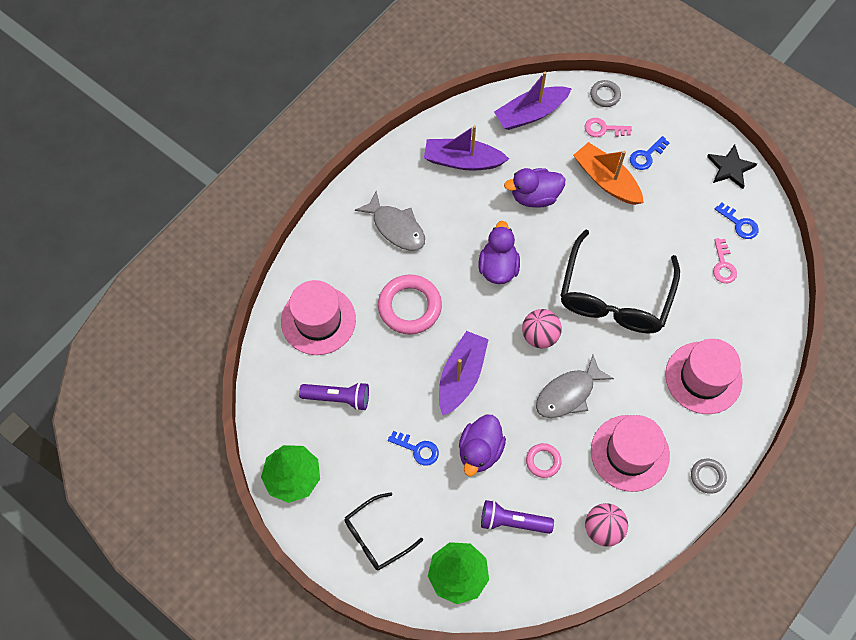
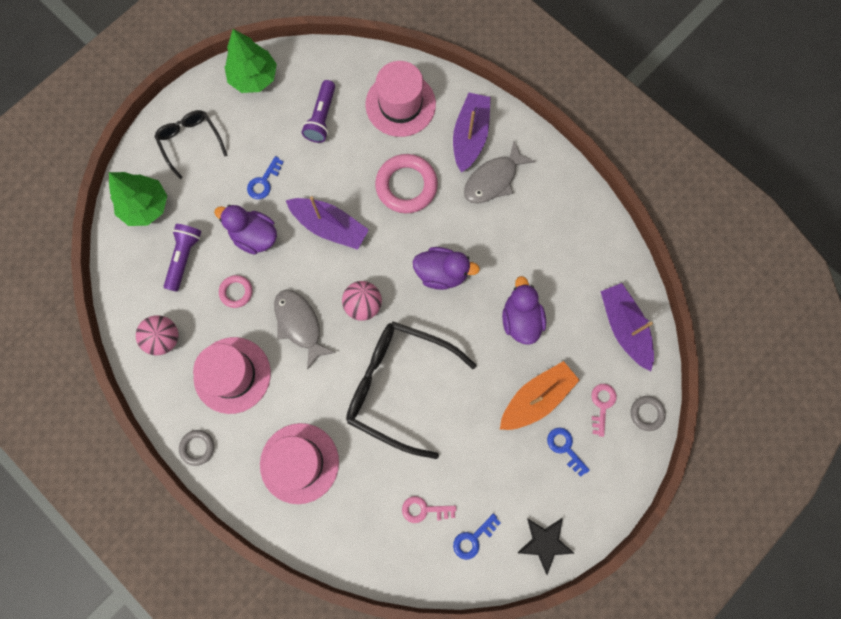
camera: 95 degrees right, 10 degrees up
purple boat [424,125,509,171] -> purple boat moved to [453,93,491,173]

